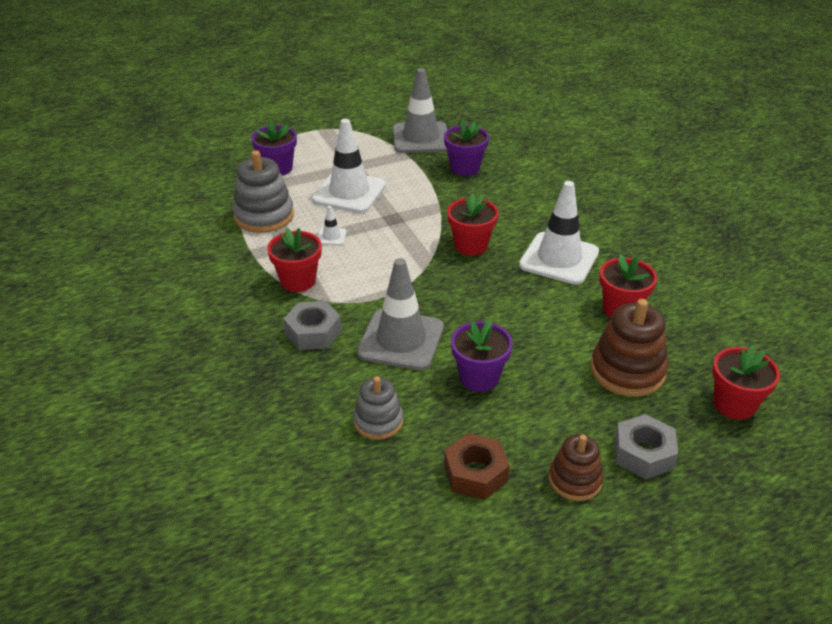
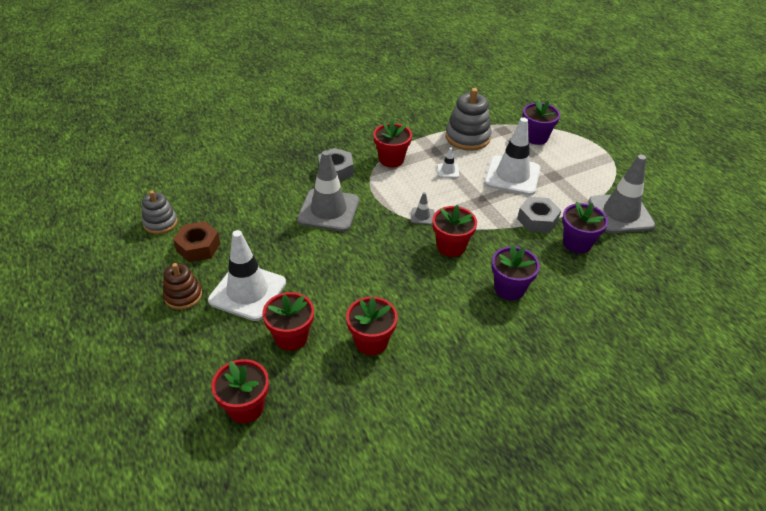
camera: 85 degrees right, 5 degrees up
grey stacking toy [353,376,403,440] -> grey stacking toy moved to [142,191,178,234]
purple flower pot [451,319,513,392] -> purple flower pot moved to [492,245,540,300]
white traffic cone [519,181,599,285] -> white traffic cone moved to [208,230,286,321]
brown stacking toy [591,299,668,397] -> red flower pot [262,292,314,351]
grey nut [615,414,678,480] -> grey nut moved to [517,197,561,233]
none -> grey traffic cone [410,192,434,225]

